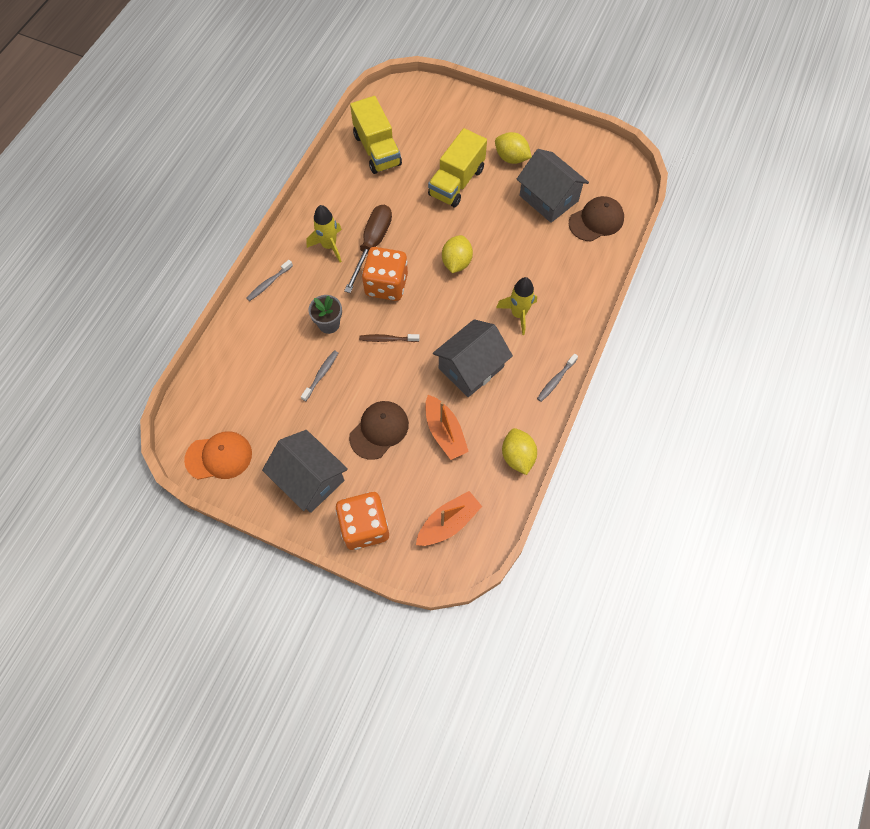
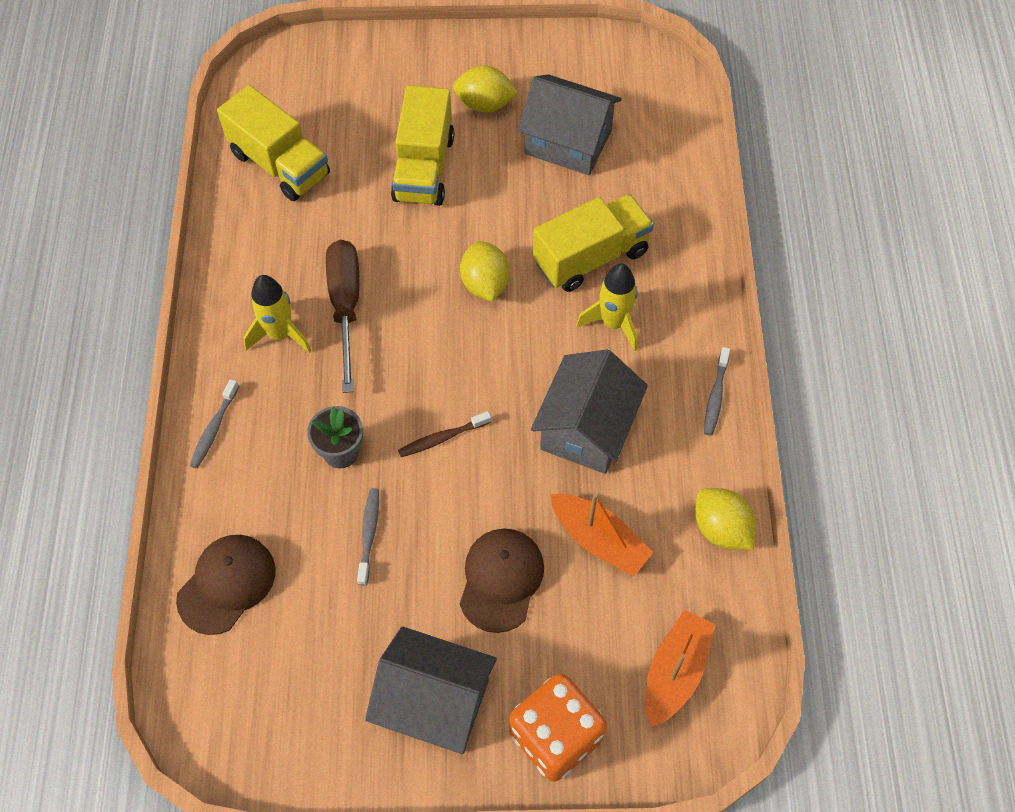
camera: 25 degrees left, 5 degrees down
orange cap [184,431,252,480] -> none
orange dice [362,247,408,301] -> none
brown cap [569,196,624,242] -> brown cap moved to [176,535,276,635]
none -> yellow truck [533,194,654,292]

